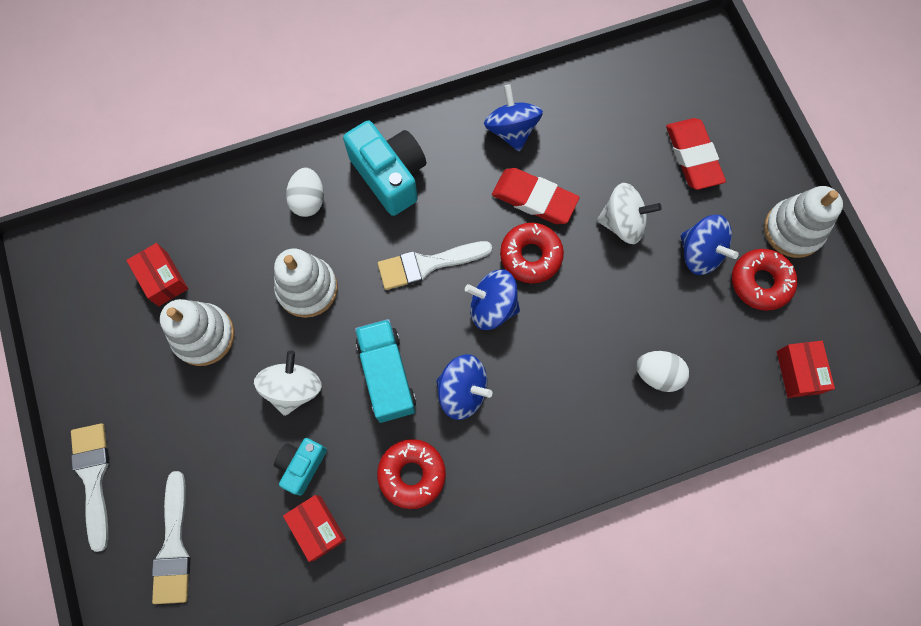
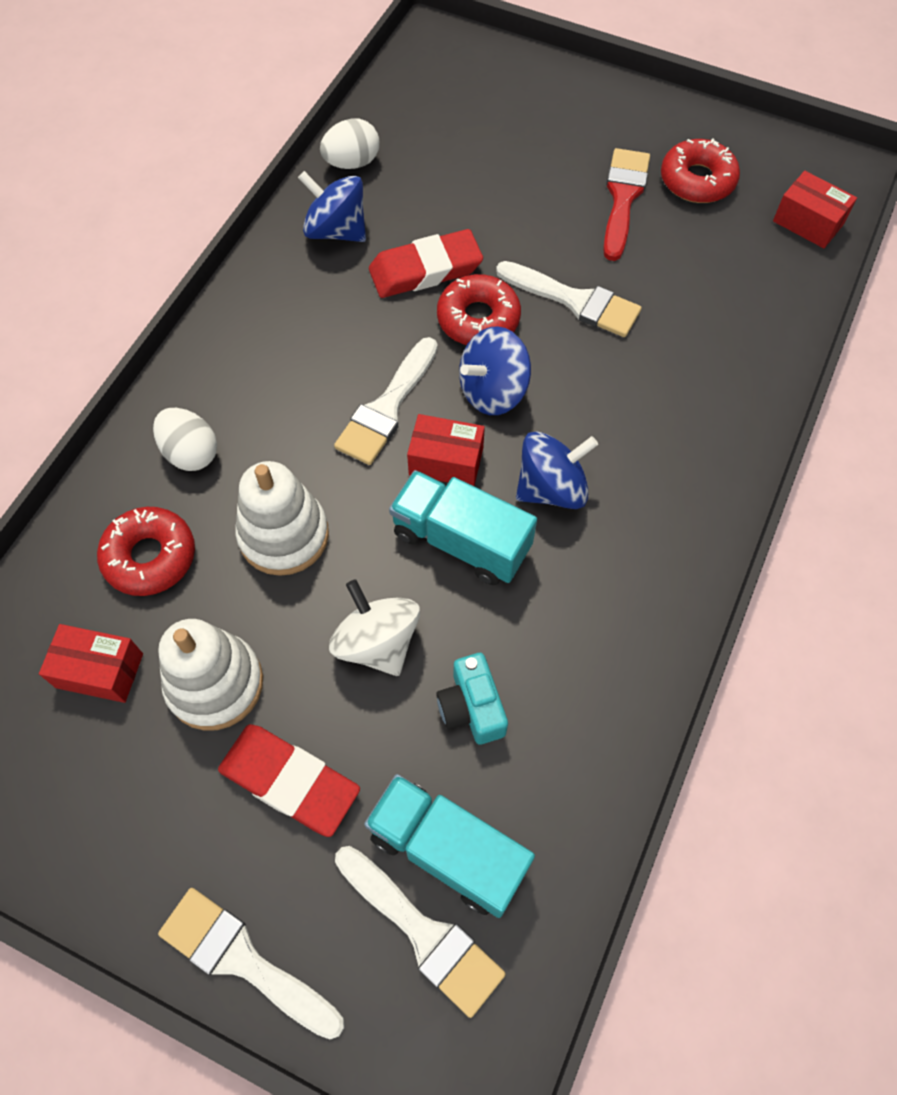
camera: 45 degrees left, 10 degrees down
red box [283,495,346,562] -> red box moved to [407,414,485,486]
turquoise camera [343,120,426,216] -> none
red donut [377,439,446,509] -> red donut moved to [97,507,195,596]
white spinning top [597,183,661,244] -> none
white egg [636,351,689,392] -> white egg moved to [320,118,379,169]
red eraser [666,118,726,190] -> red eraser moved to [218,724,360,837]
blue spinning top [680,215,739,275] -> red brush [603,148,650,261]
white stacking toy [764,186,843,258] -> none
none -> turquoise truck [364,774,535,918]
none -> white brush [496,261,642,337]

